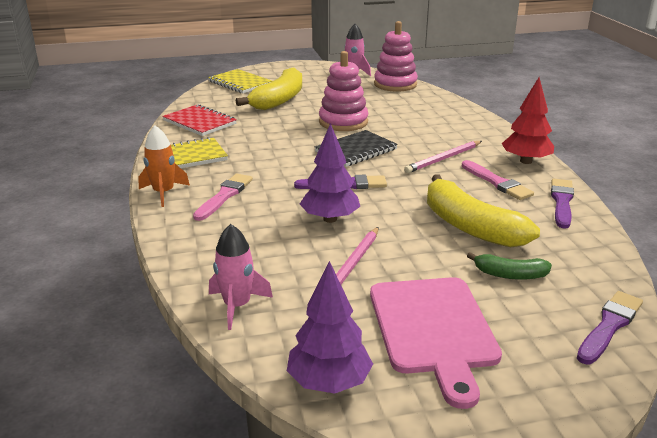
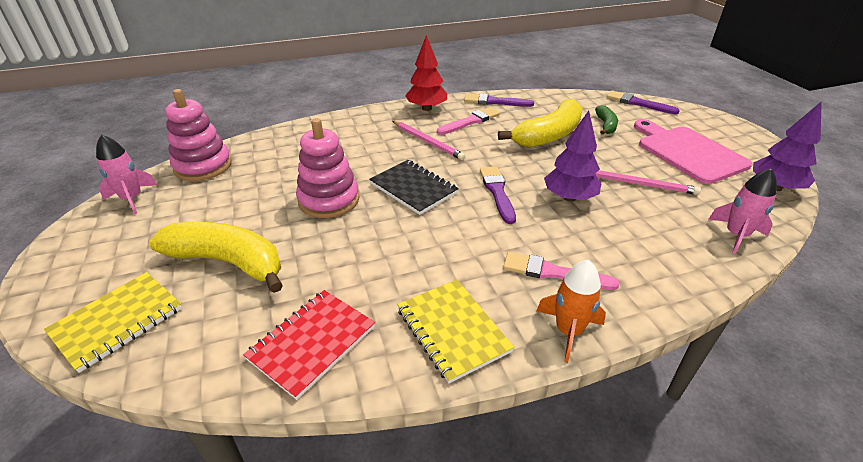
camera: 95 degrees left, 10 degrees up
pink cutting board [370,277,502,409] -> pink cutting board turned 105 degrees counterclockwise [634,119,752,184]

